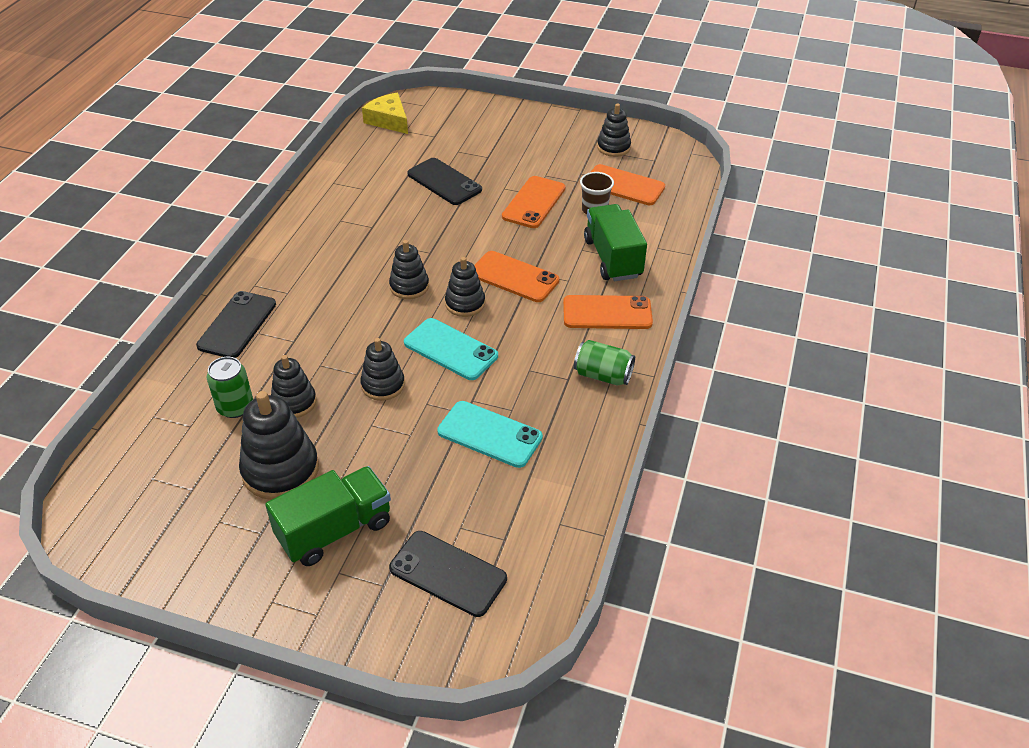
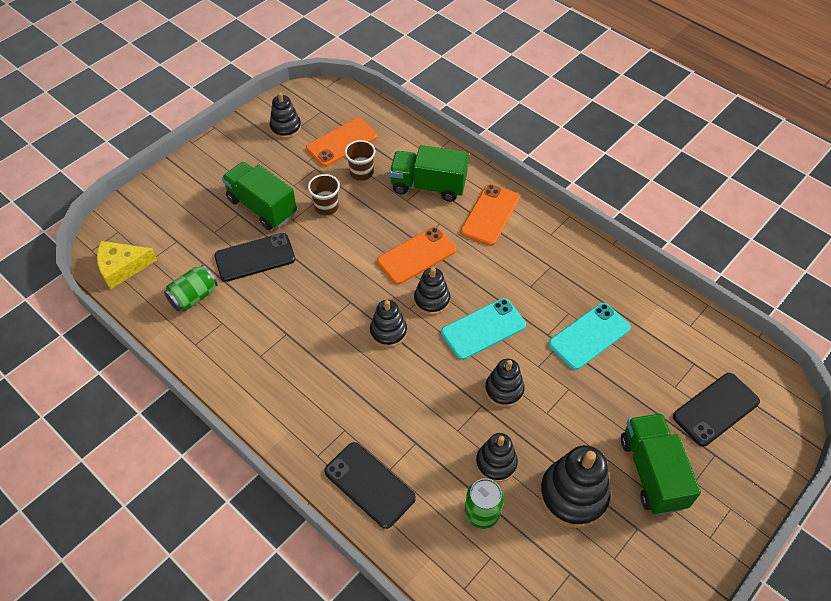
camera: 65 degrees left, 10 degrees up
orange phone [502,176,565,228] -> brown cup [308,174,340,215]
green can [574,340,635,386] -> green can moved to [164,265,218,311]
none -> green truck [222,162,297,230]

